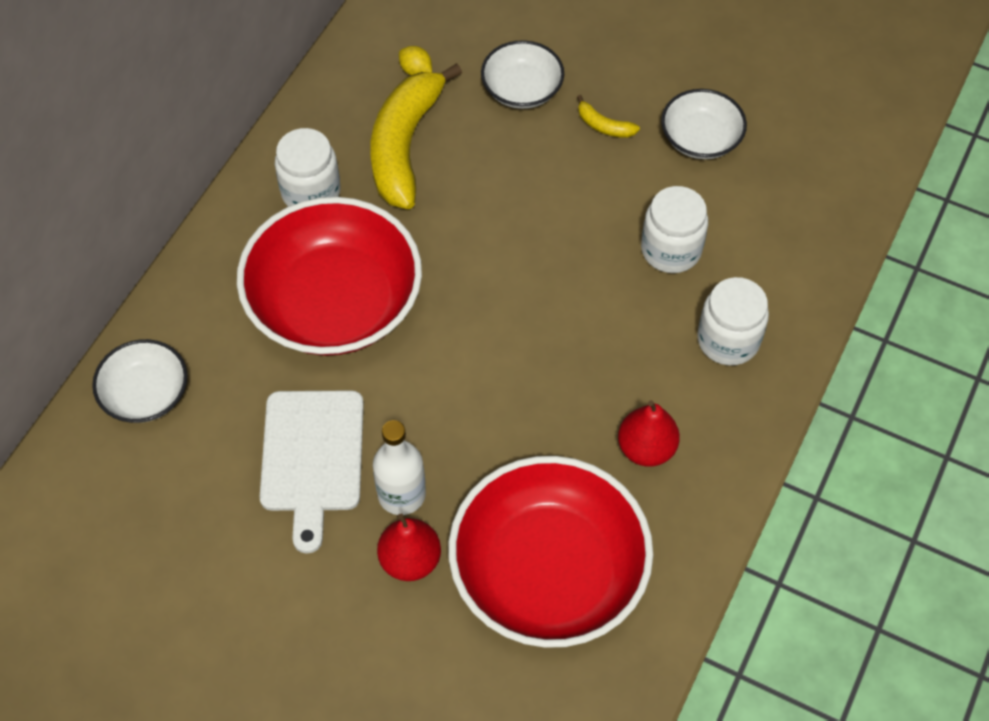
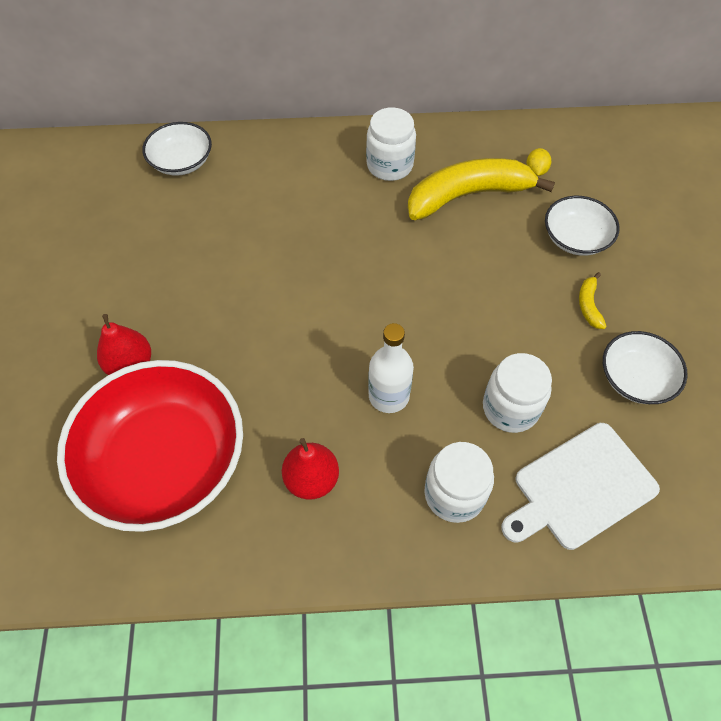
camera: 60 degrees right, 0 degrees up
red bowl [237,197,422,356] -> none
white cutting board [260,390,364,554] -> white cutting board moved to [501,423,660,550]
white bottle [373,420,426,515] -> white bottle moved to [368,323,414,413]

